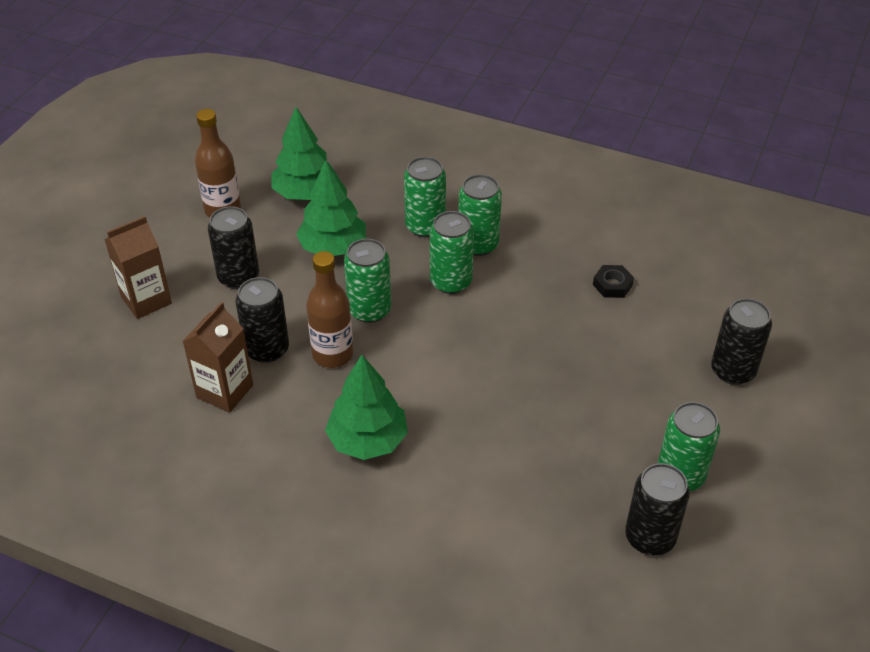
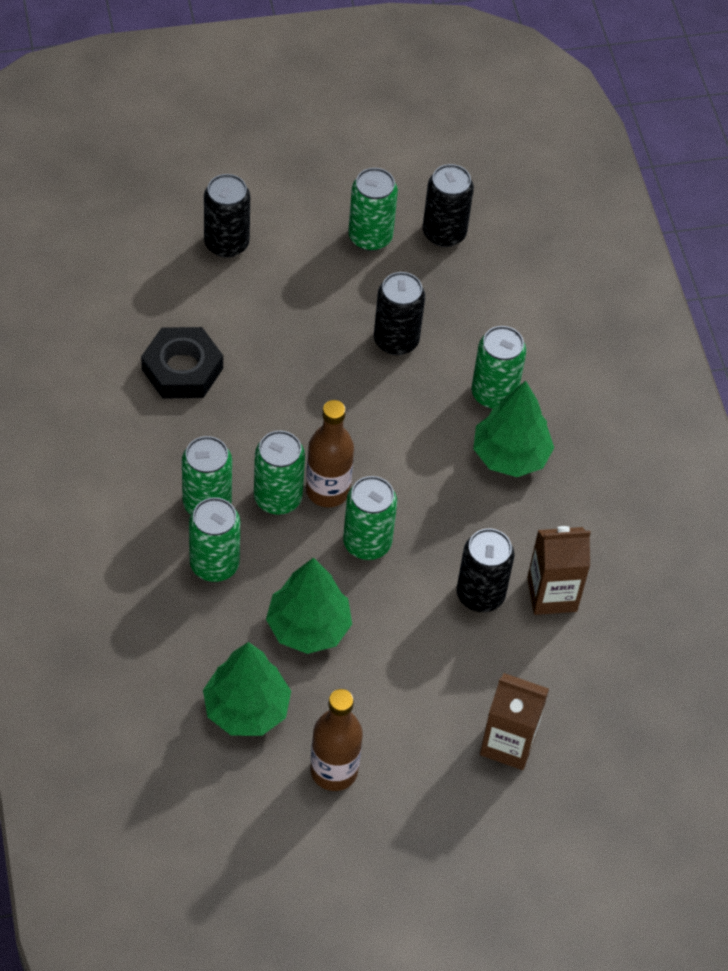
camera: 130 degrees left, 10 degrees up
black can [208,206,259,289] -> black can moved to [374,272,425,355]
brown bottle [306,251,353,368] -> brown bottle moved to [306,400,354,507]
black nut [593,265,634,298] -> black nut [141,327,223,399], size x1.84
none -> green can [472,326,526,409]

